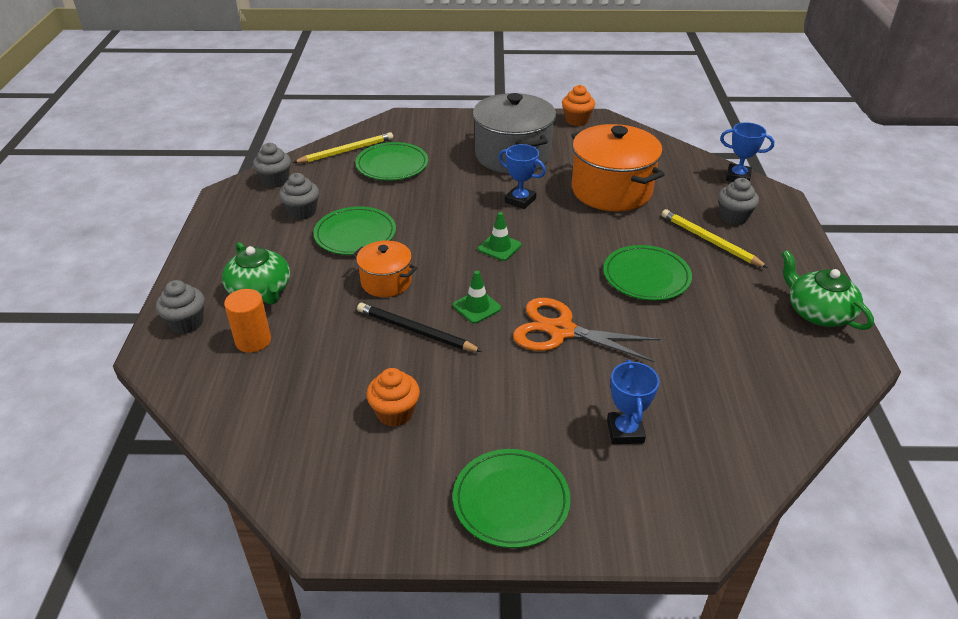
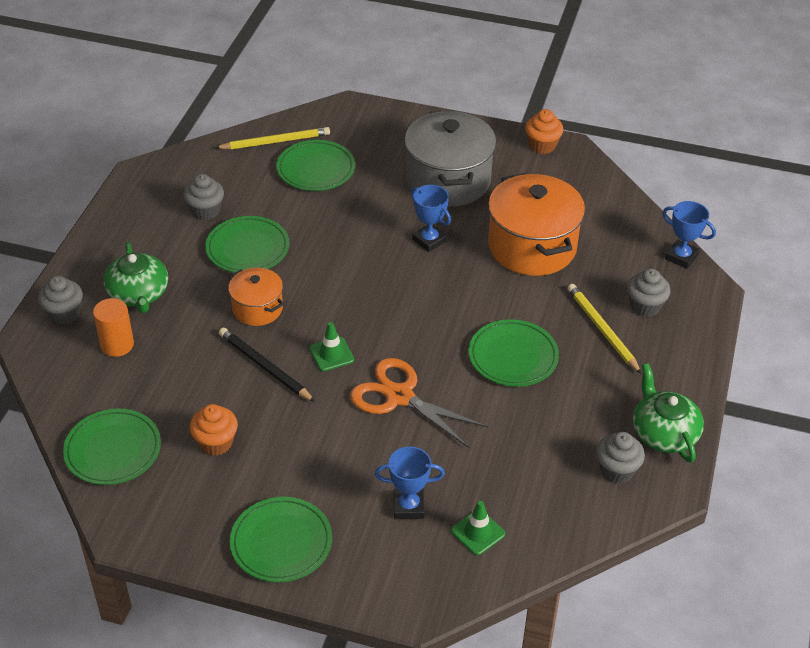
camera: 15 degrees right, 5 degrees up
grey cupcake [253,143,291,188] -> grey cupcake moved to [596,432,645,484]
green traffic cone [478,212,522,261] -> green traffic cone moved to [451,501,505,555]
blue trophy [607,360,659,444] -> blue trophy turned 75 degrees clockwise [375,446,445,519]
none -> green plate [63,409,161,485]

